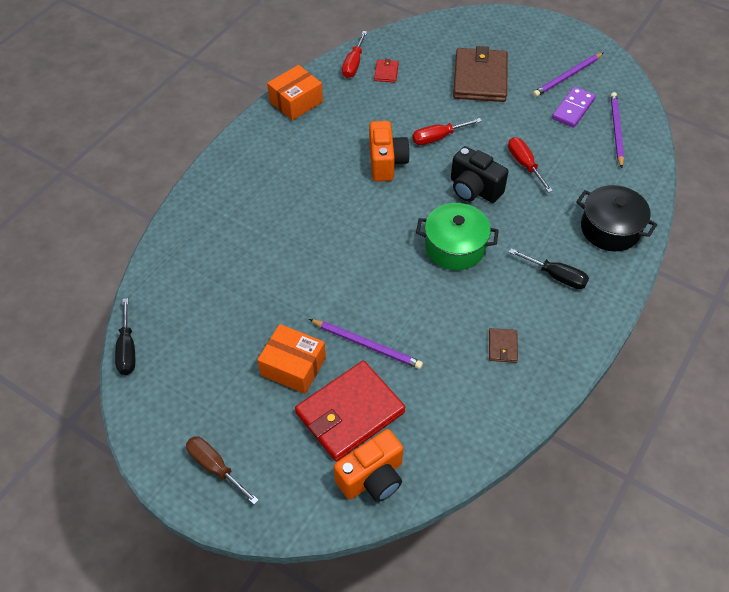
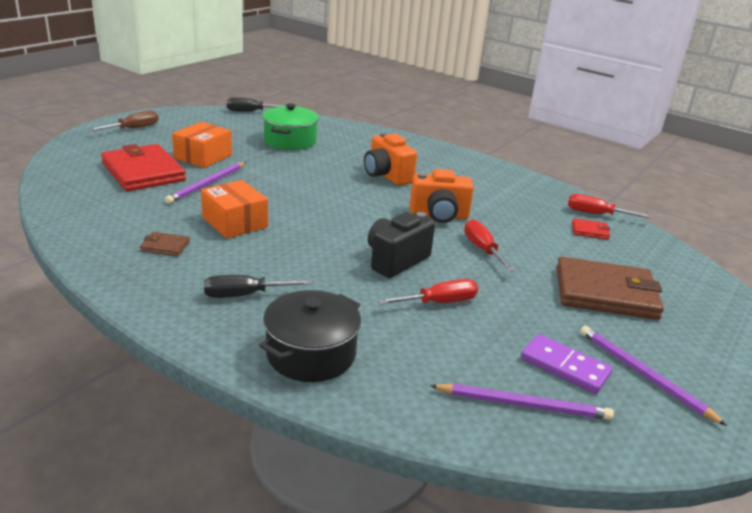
camera: 90 degrees right, 25 degrees down
orange box [267,65,323,120] -> orange box moved to [201,180,268,239]
orange camera [334,429,403,502] -> orange camera moved to [364,132,417,186]
green pot [416,203,499,270] -> green pot moved to [262,104,319,150]
black screwdriver [509,248,589,289] -> black screwdriver turned 45 degrees clockwise [204,275,313,298]

